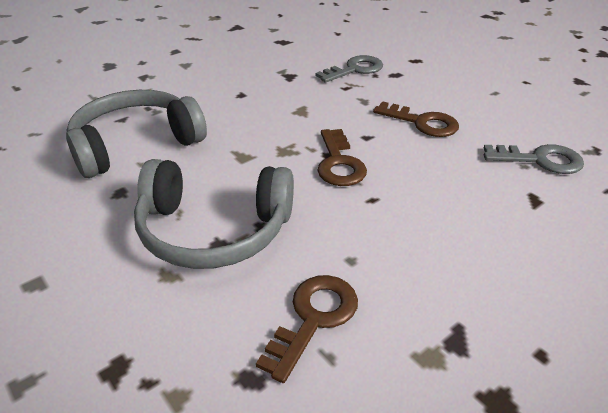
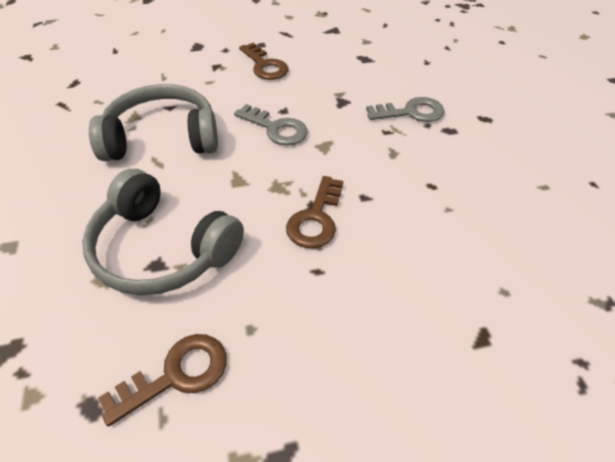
camera: 25 degrees right, 10 degrees up
brown key [373,101,459,137] -> brown key moved to [239,43,289,80]
grey key [484,144,584,174] -> grey key moved to [234,104,308,146]

